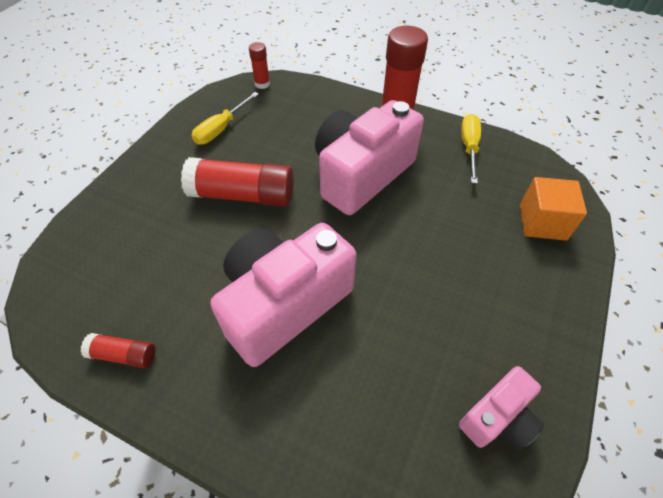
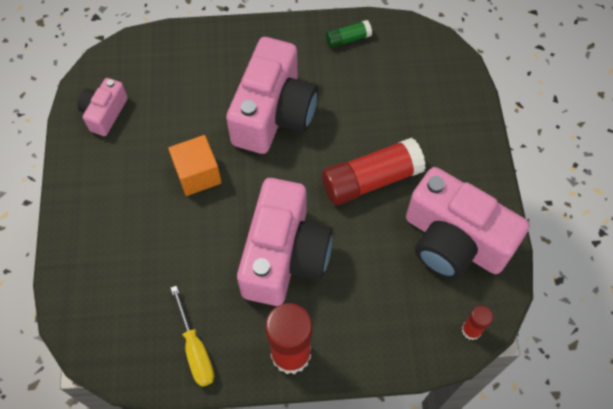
camera: 150 degrees right, 10 degrees up
red glue stick [80,333,156,368] -> green glue stick [326,20,372,48]
yellow screwdriver [192,92,259,145] -> pink camera [406,167,530,280]
orange cube [520,177,587,241] -> orange cube moved to [168,135,222,196]

